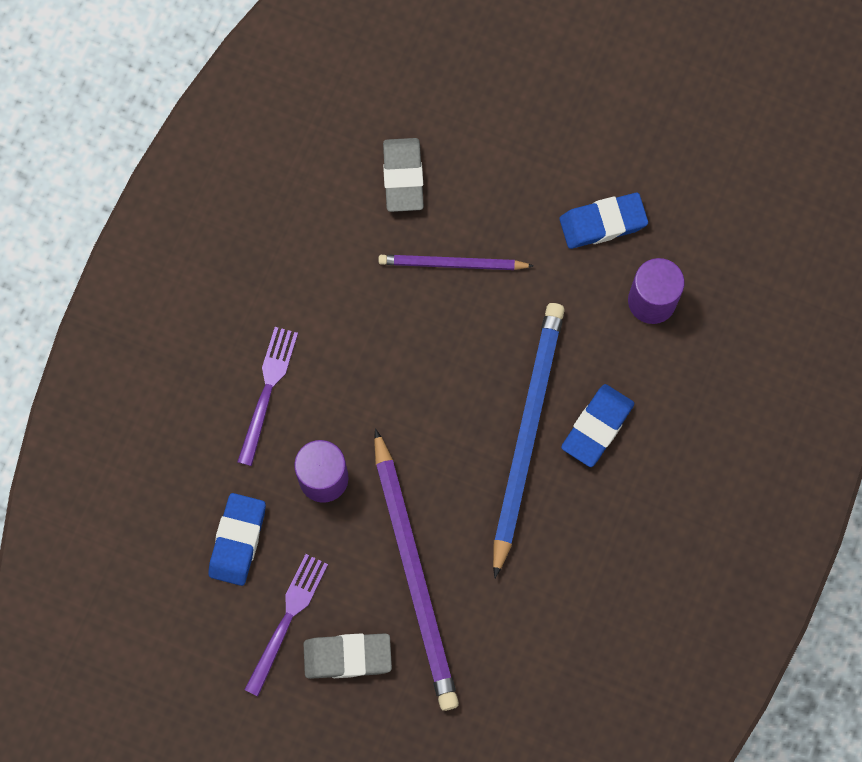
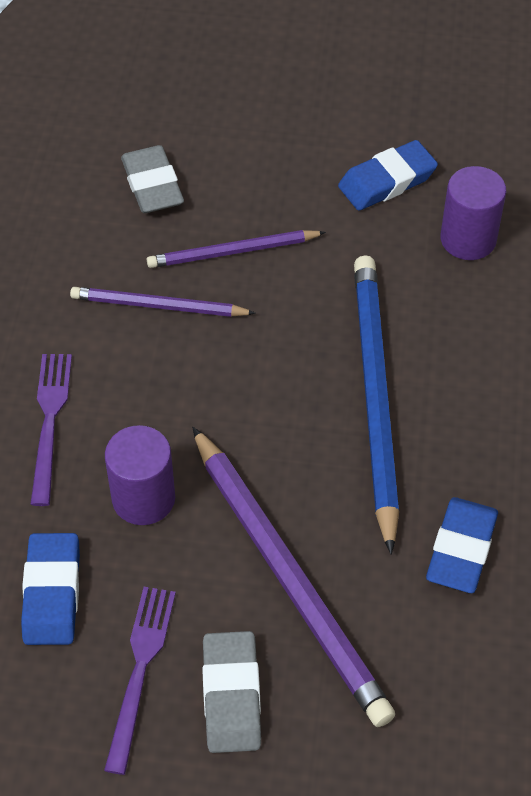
camera: 15 degrees left, 20 degrees down
grey eraser [303,633,392,679] -> grey eraser turned 75 degrees counterclockwise [202,631,261,753]
blue eraser [561,384,634,467] -> blue eraser moved to [426,497,498,593]
none -> purple pencil [70,287,255,317]

